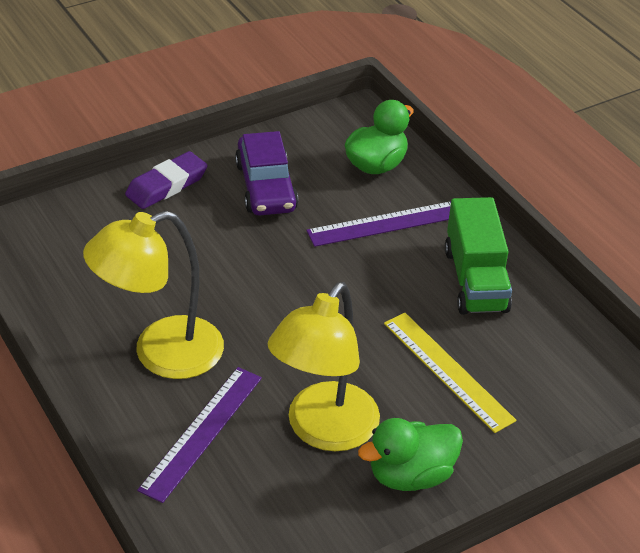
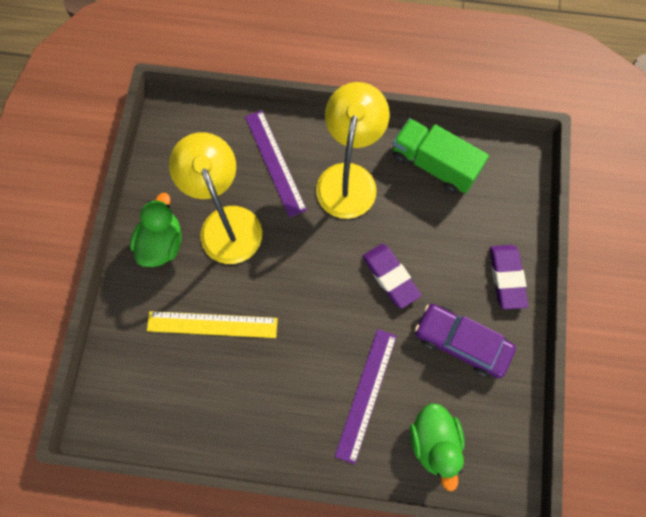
camera: 130 degrees right, 30 degrees up
green truck [445,197,512,315] -> green truck moved to [393,118,489,194]
none -> purple eraser [362,244,421,309]

